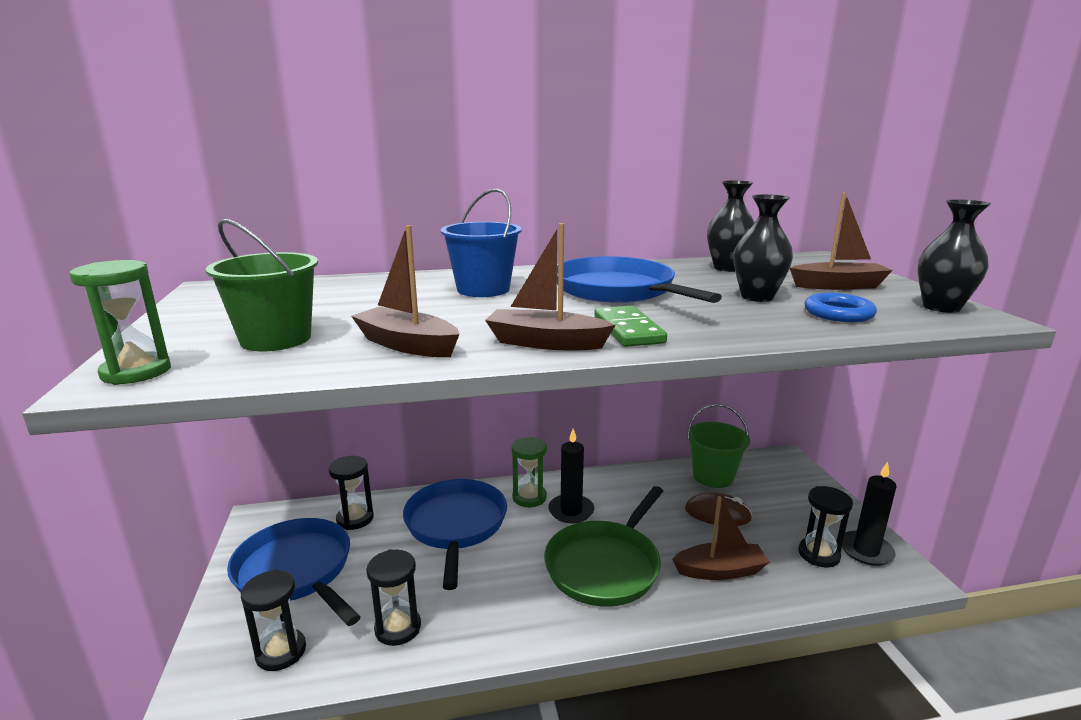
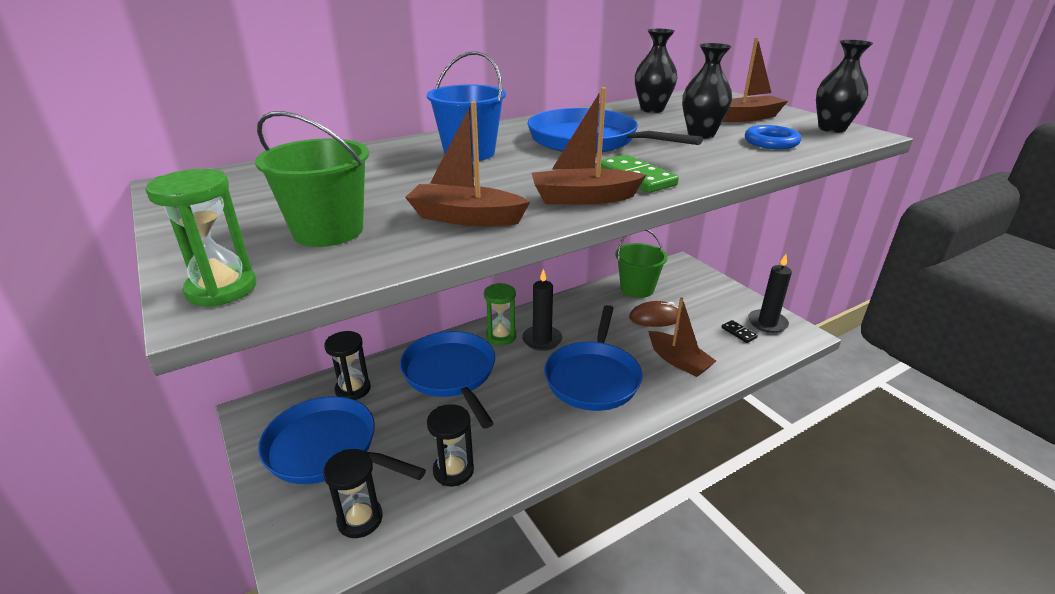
camera: 20 degrees left, 10 degrees up
green pan [544,486,663,607] -> blue pan [544,305,642,411]
brown boat [672,496,770,580] -> brown boat turned 75 degrees clockwise [648,297,716,377]
black hourglass [798,486,853,568] -> black domino [722,320,758,343]

